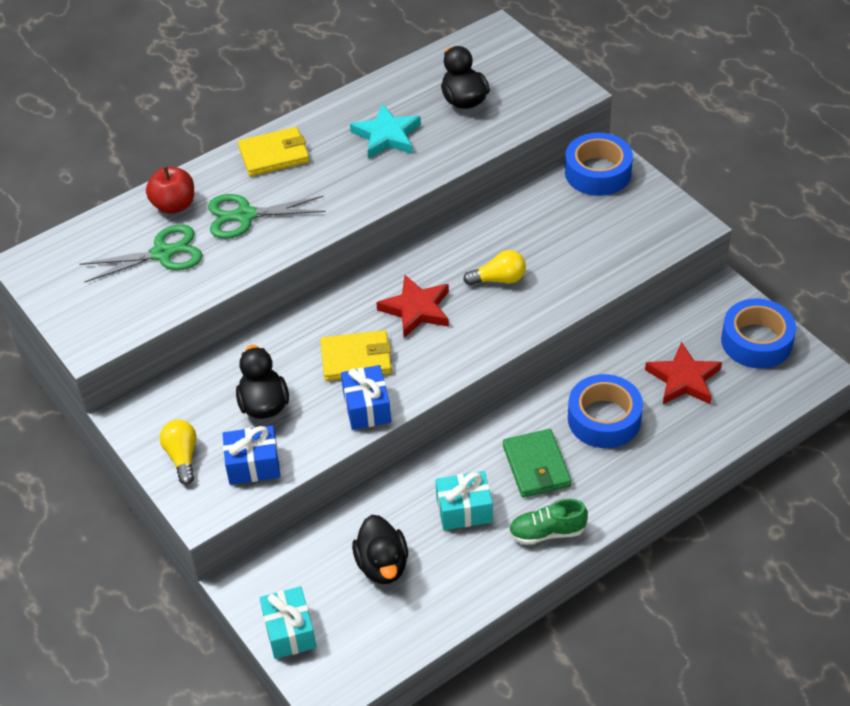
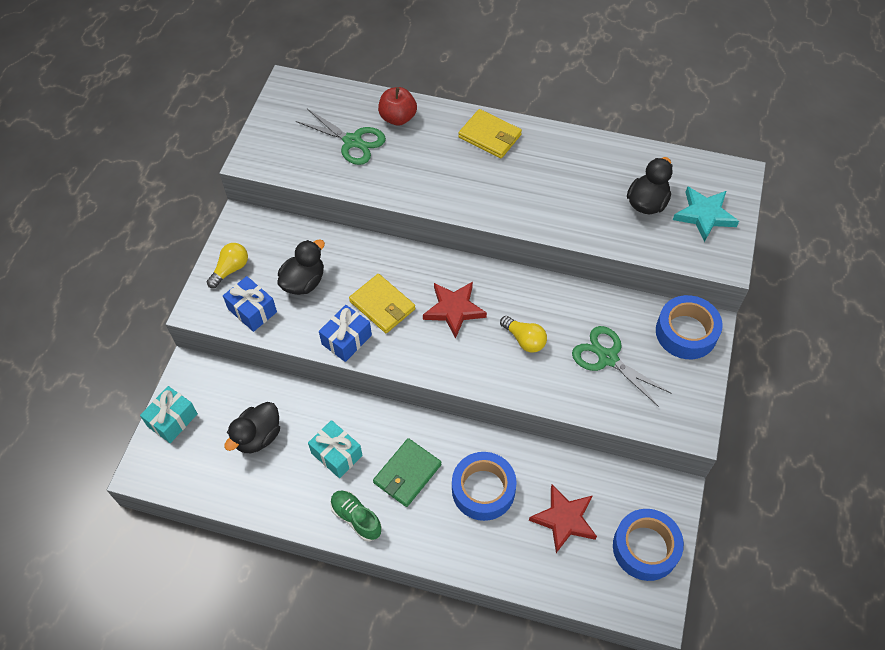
camera: 50 degrees right, 10 degrees up
green scissors [208,194,326,239] -> green scissors moved to [572,326,672,407]
turquoise star [350,104,421,159] -> turquoise star moved to [673,186,739,242]

